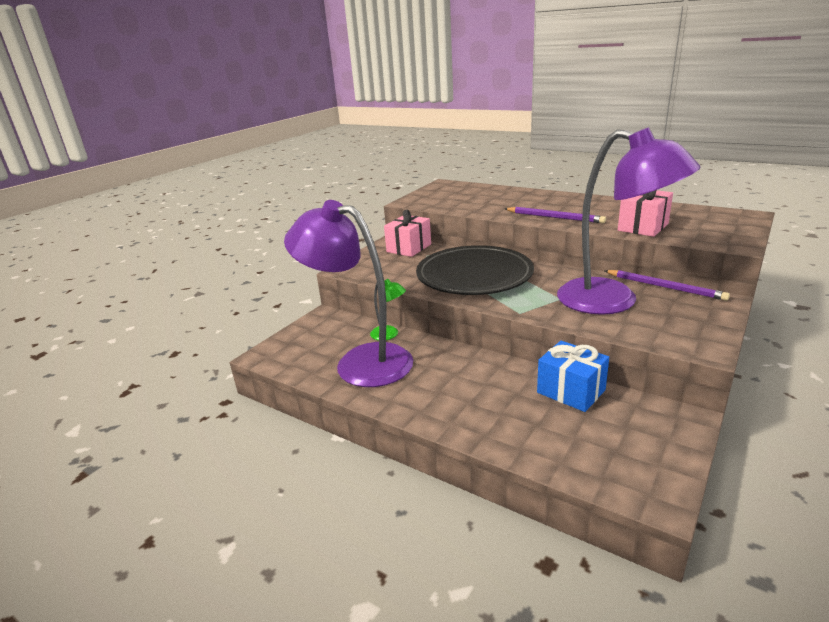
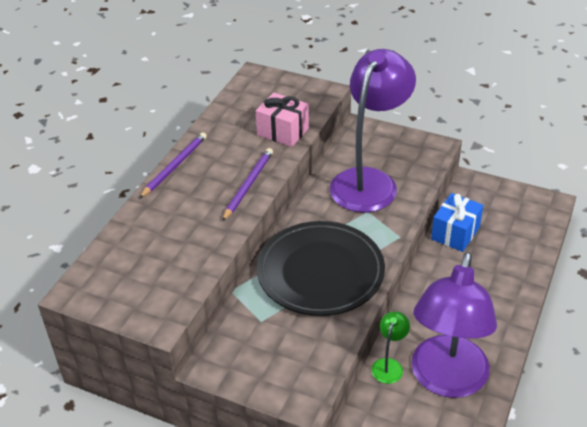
camera: 100 degrees left, 15 degrees up
pink gift [384,210,431,257] -> none
purple pencil [605,270,730,301] -> purple pencil moved to [139,132,207,199]

